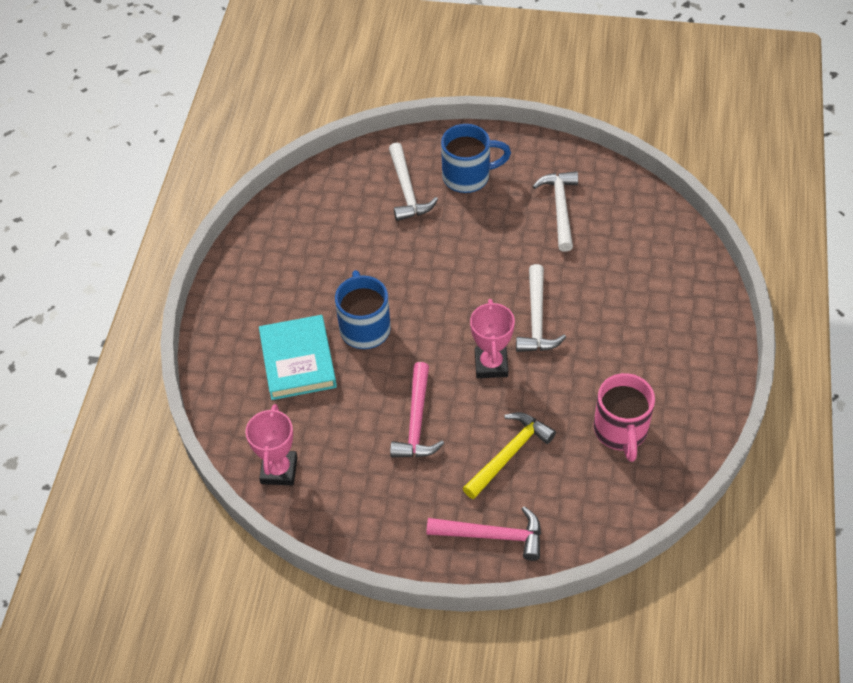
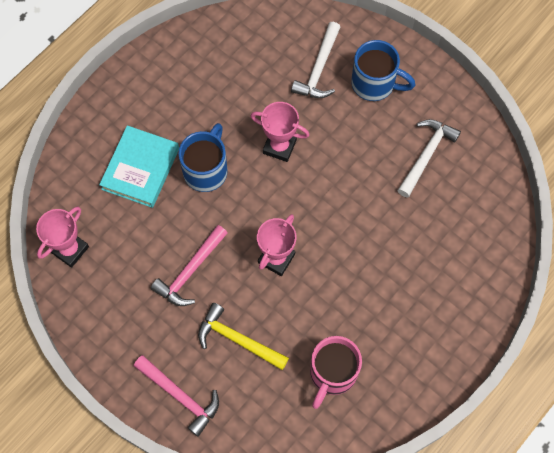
camera: 30 degrees right, 15 degrees up
yellow hammer [463,412,556,499] -> yellow hammer turned 135 degrees counterclockwise [198,303,289,370]
white hammer [516,264,566,352] -> none
none -> pink trophy [251,102,309,162]

